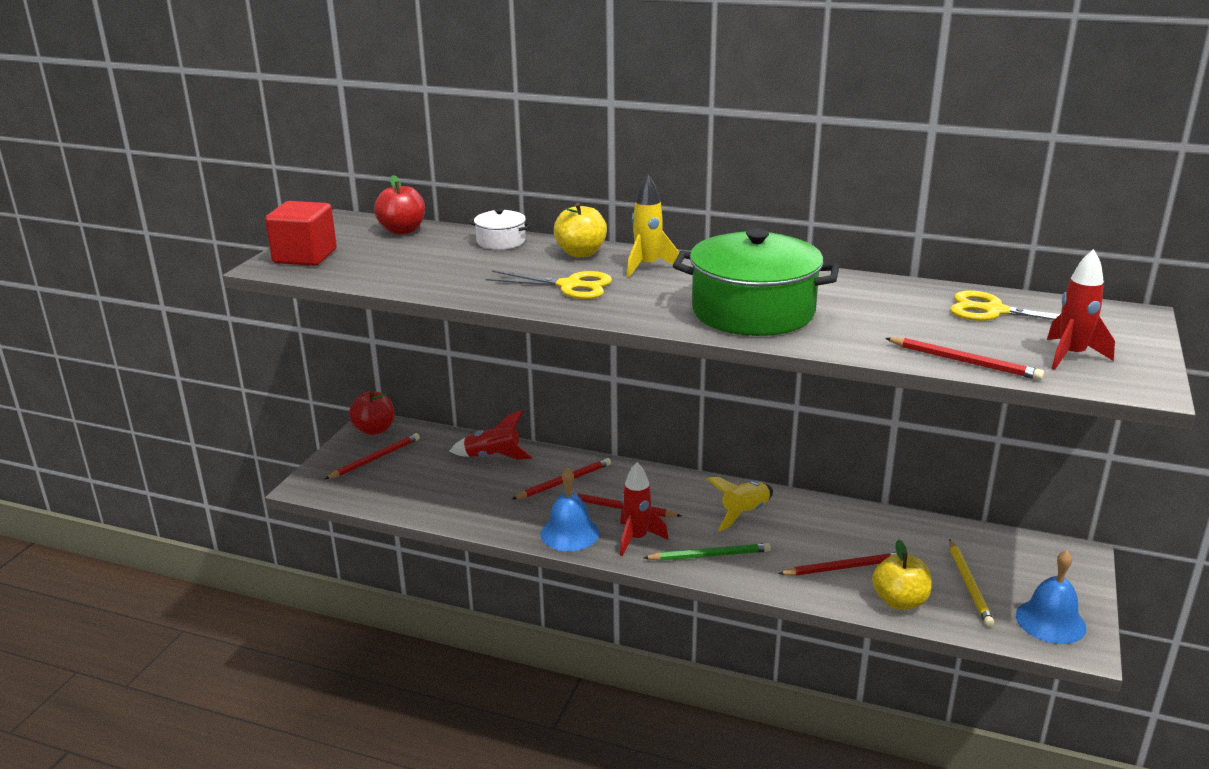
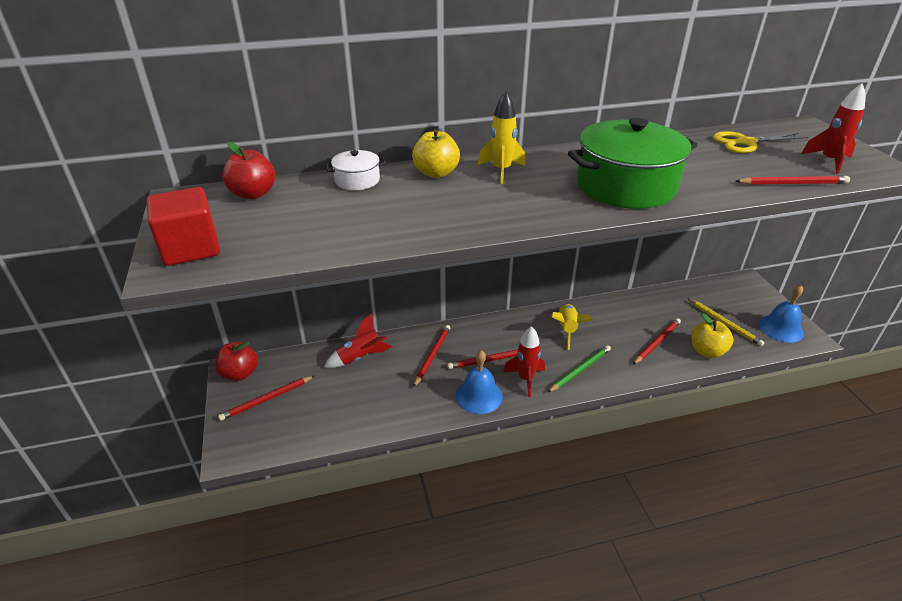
camera: 35 degrees left, 10 degrees up
red pencil [325,433,420,479] -> red pencil turned 135 degrees counterclockwise [218,376,315,421]
yellow scissors [486,271,612,299] -> none

